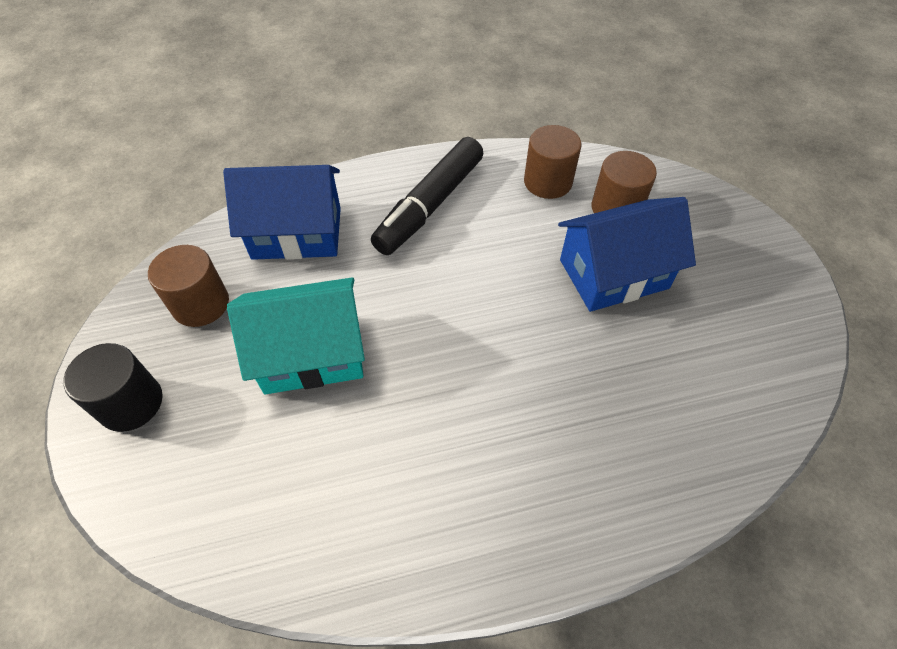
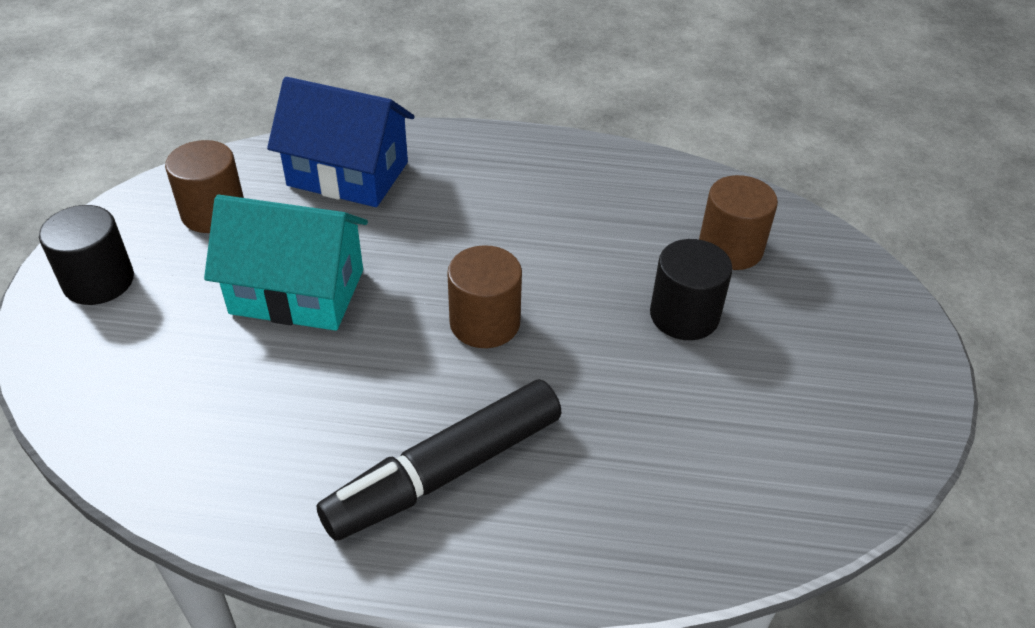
camera: 20 degrees right, 10 degrees down
black marker [371,137,484,255] -> black marker moved to [316,379,561,541]
brown cylinder [524,125,581,199] -> brown cylinder moved to [447,245,522,348]
blue house [558,197,696,312] -> black cylinder [650,239,733,340]

